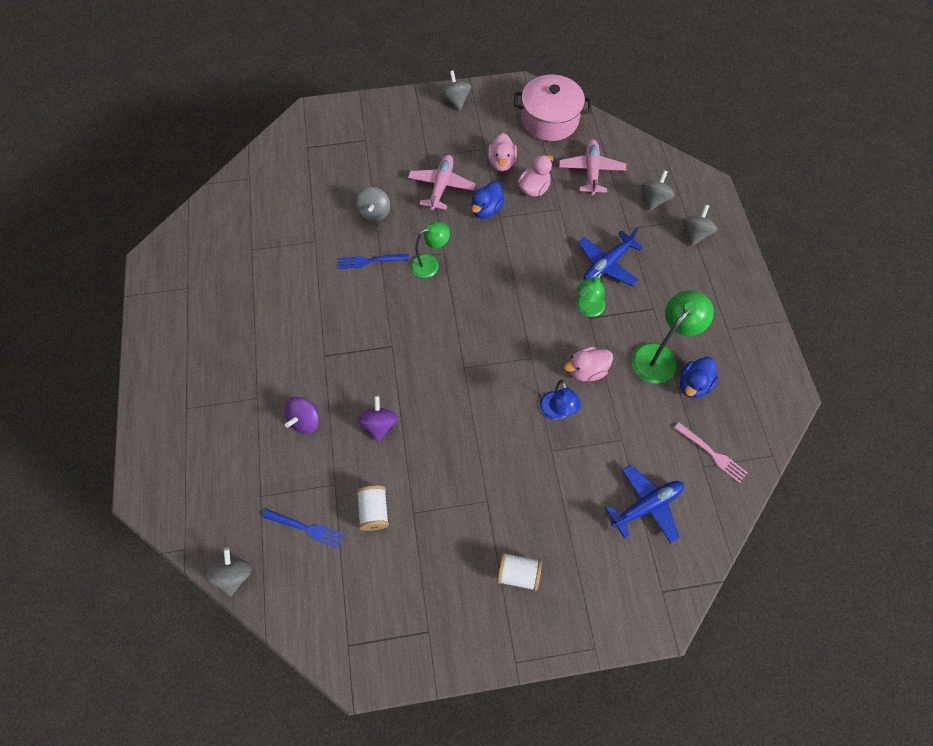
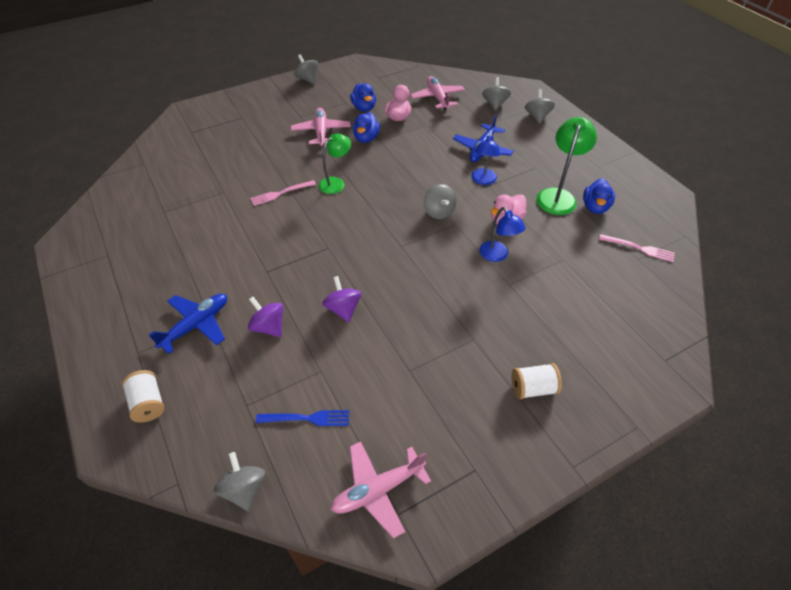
camera: 20 degrees left, 15 degrees down
purple spinning top [285,397,319,434] -> purple spinning top turned 120 degrees clockwise [248,297,283,337]
blue fork [338,254,409,269] -> pink fork [250,180,316,206]
grey spinning top [355,187,390,222] -> grey spinning top moved to [424,184,457,219]
white spool [357,485,389,531] -> white spool moved to [122,370,165,423]
pink duck [488,133,517,171] -> blue duck [350,83,376,111]
pink pot [514,75,592,141] -> none
green lamp [577,272,605,317] -> blue lamp [472,132,500,185]
blue plane [605,465,684,543] -> blue plane moved to [149,294,227,354]
none -> pink plane [331,441,431,539]

